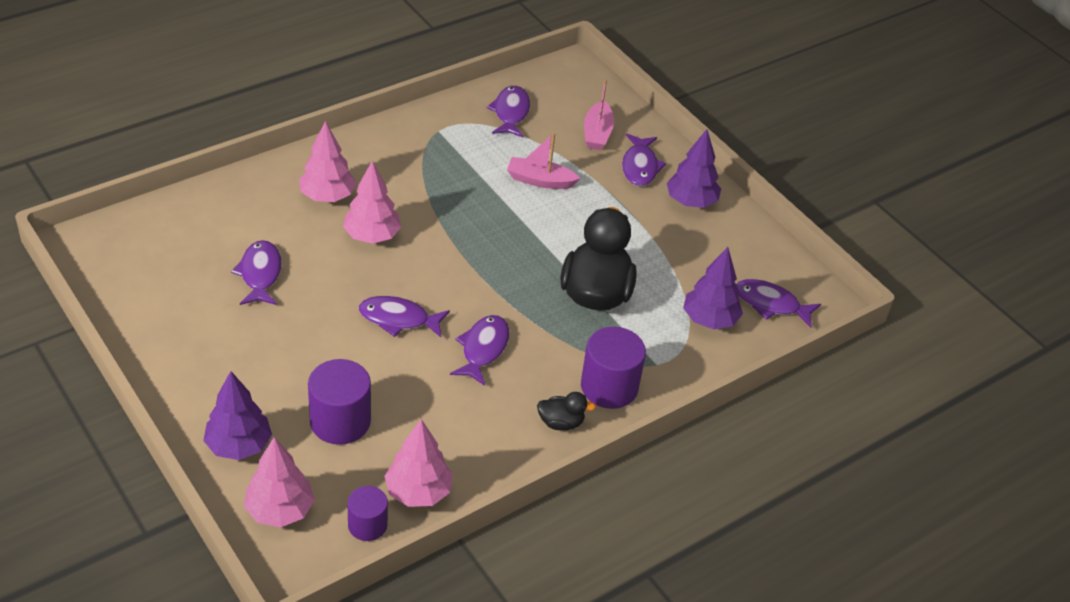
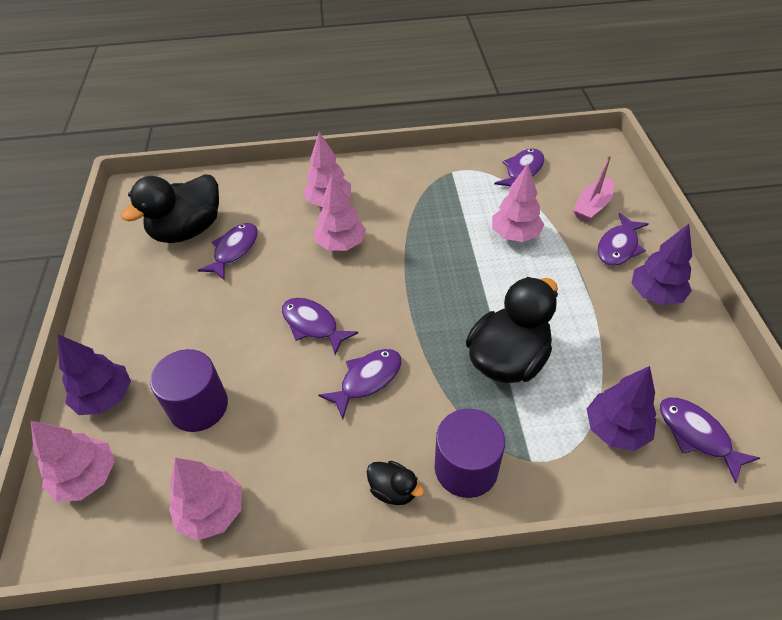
camera: 35 degrees right, 5 degrees up
purple cylinder [347,486,388,541] -> none
pink boat [507,133,581,189] -> pink tree [492,164,544,242]
none -> black duck [121,174,219,243]

